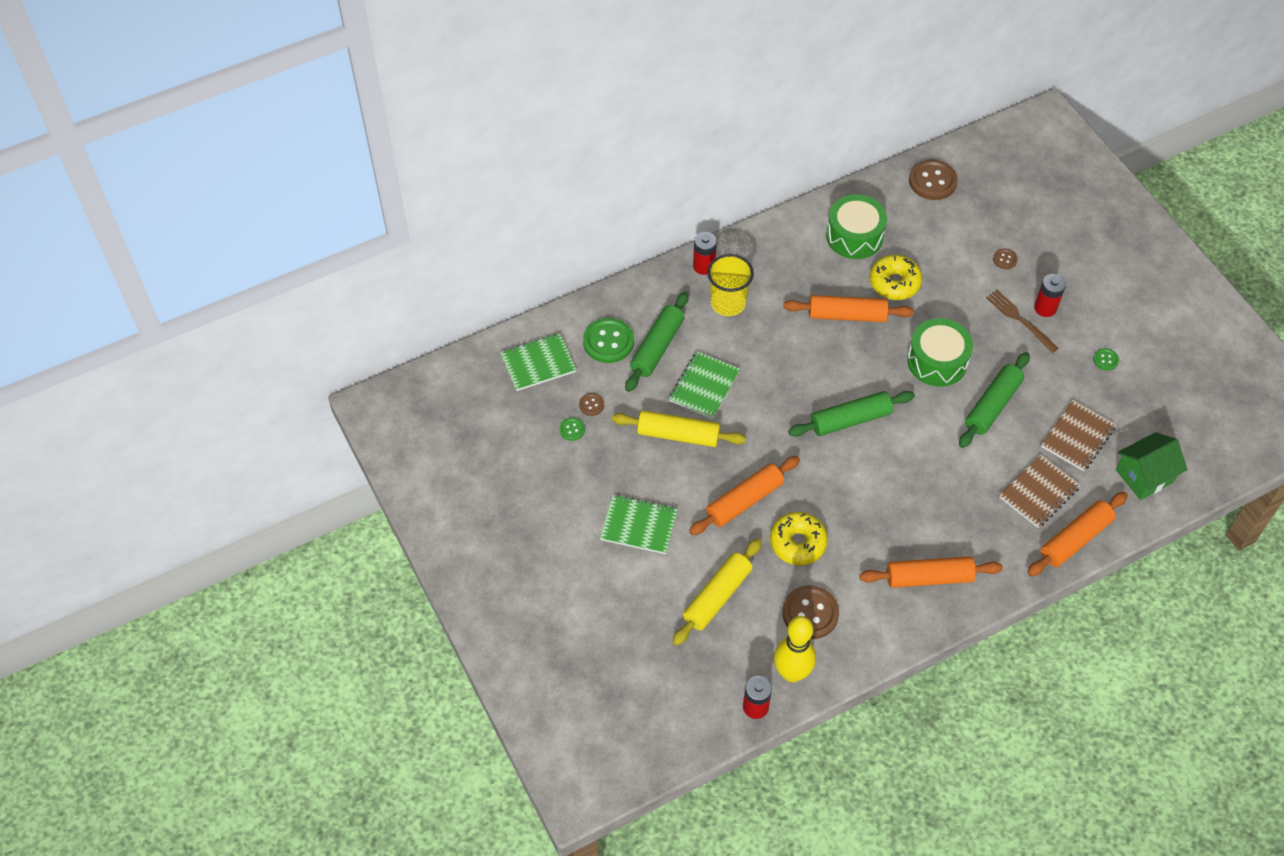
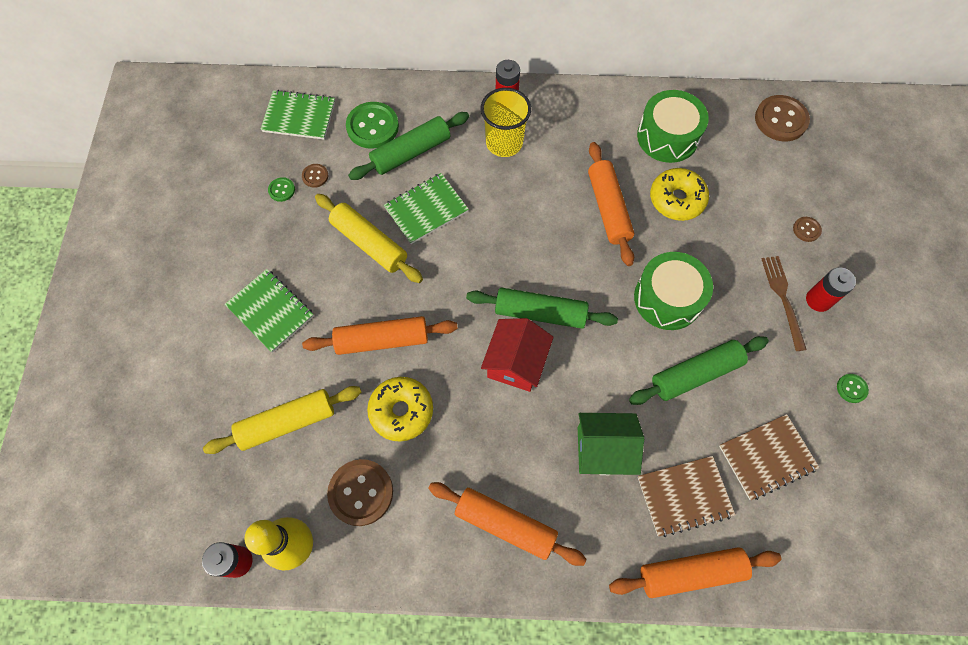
camera: 30 degrees right, 10 degrees up
orange rolling pin [783,295,914,322] -> orange rolling pin turned 45 degrees clockwise [588,142,634,266]
green house [1116,432,1188,500] -> green house moved to [578,413,644,475]
none -> red house [481,318,554,392]

